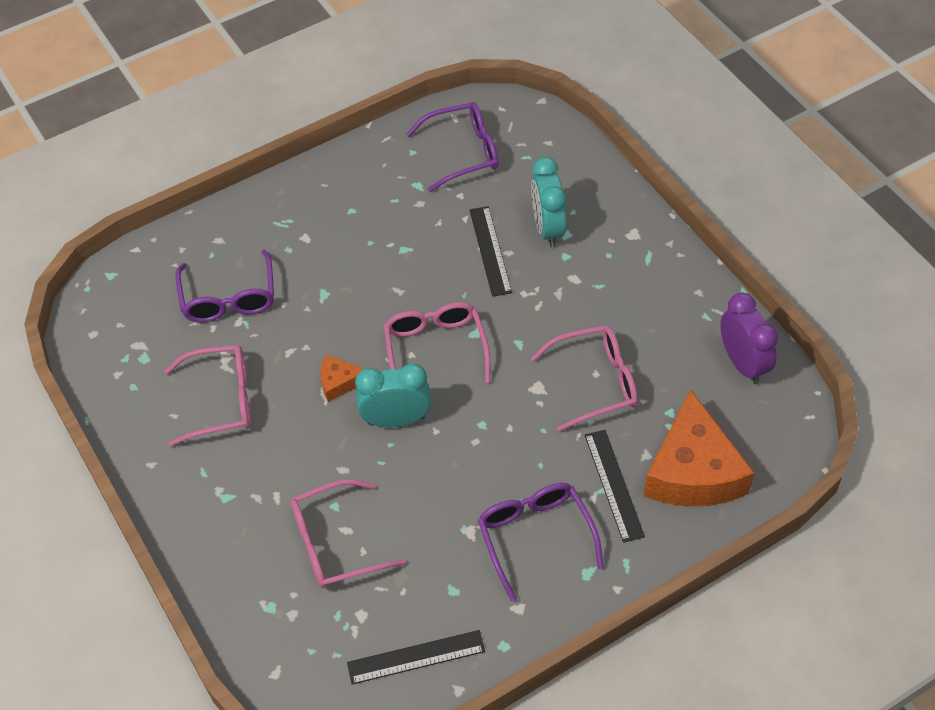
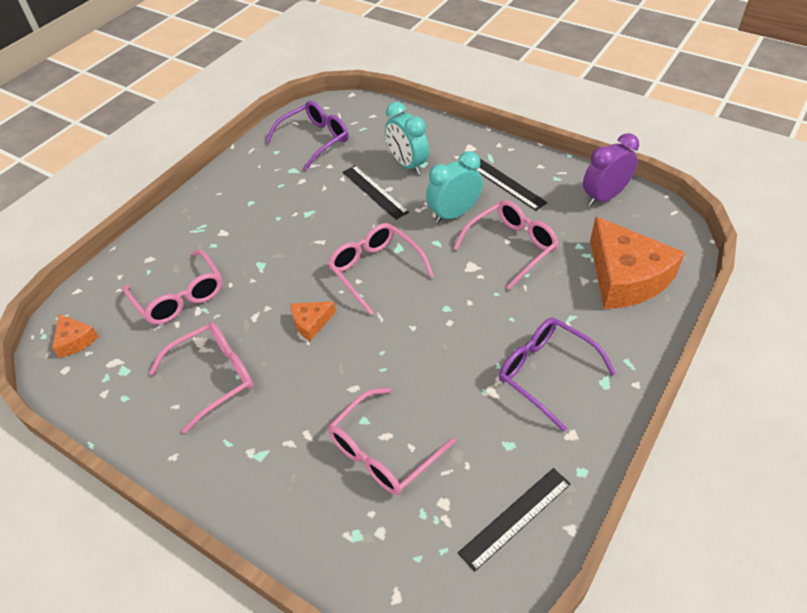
camera: 25 degrees left, 5 degrees down
purple glasses [175,249,274,323] -> pink glasses [123,250,222,324]
turquoise clock [355,363,431,427] -> turquoise clock moved to [426,151,483,223]
black ruler [585,430,645,543] -> black ruler moved to [476,159,548,211]
purple clock [720,292,778,384] -> purple clock turned 75 degrees counterclockwise [583,133,639,206]
none -> orange cheese [52,314,99,358]

